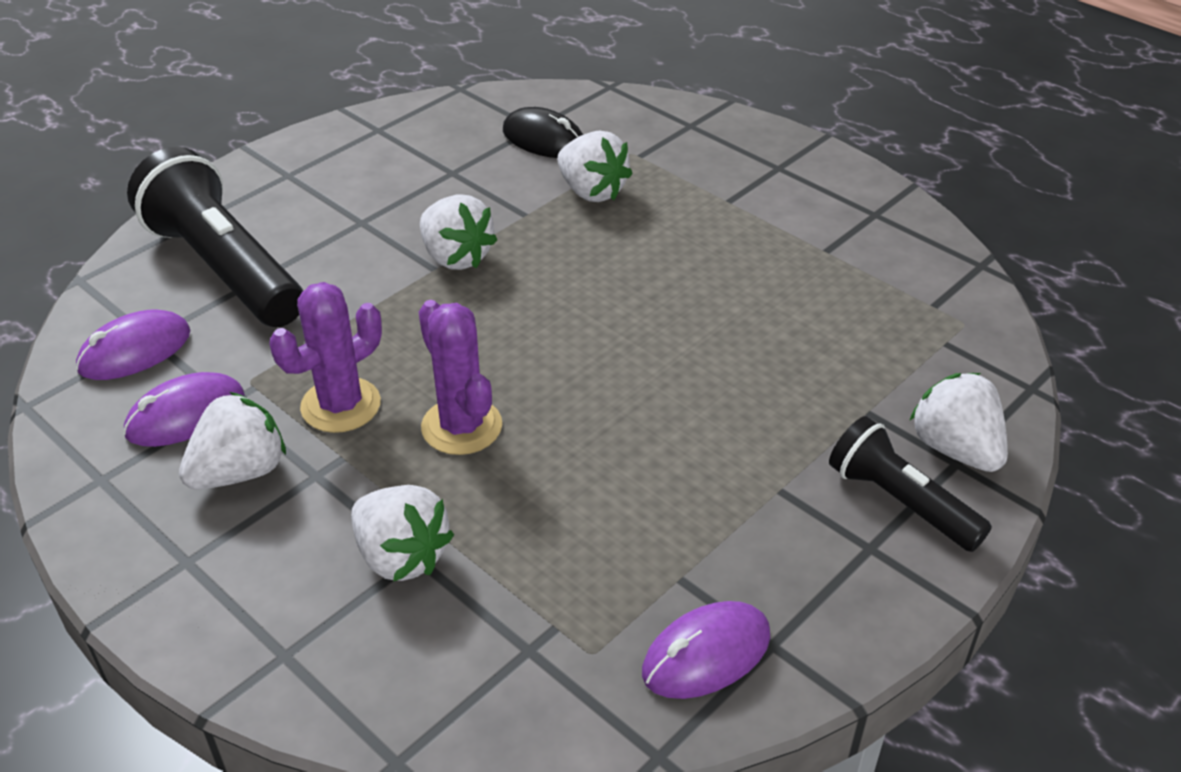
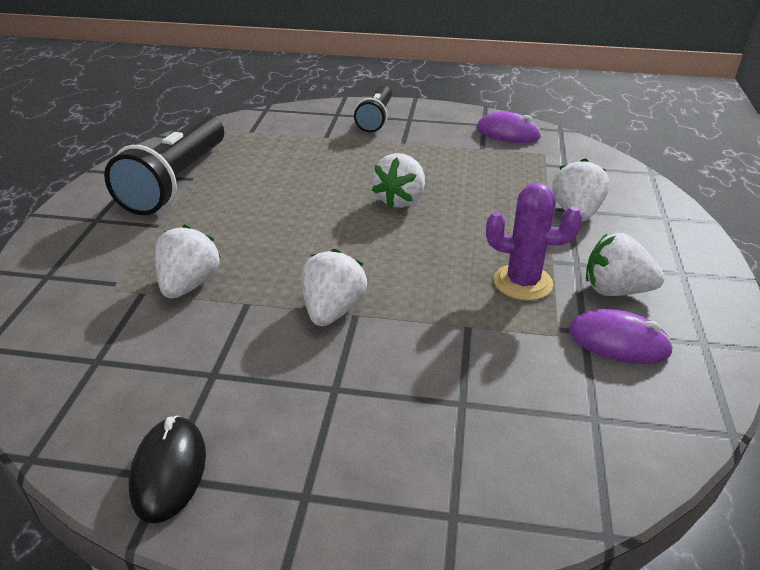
camera: 125 degrees left, 5 degrees down
purple mouse [76,310,191,380] -> none
black flashlight [127,147,303,327] -> black flashlight moved to [104,114,224,215]
purple cactus [419,300,502,455] -> none
black mouse [503,107,583,158] -> black mouse moved to [129,415,206,523]
white strawberry [909,373,1008,472] -> white strawberry moved to [372,153,425,208]

